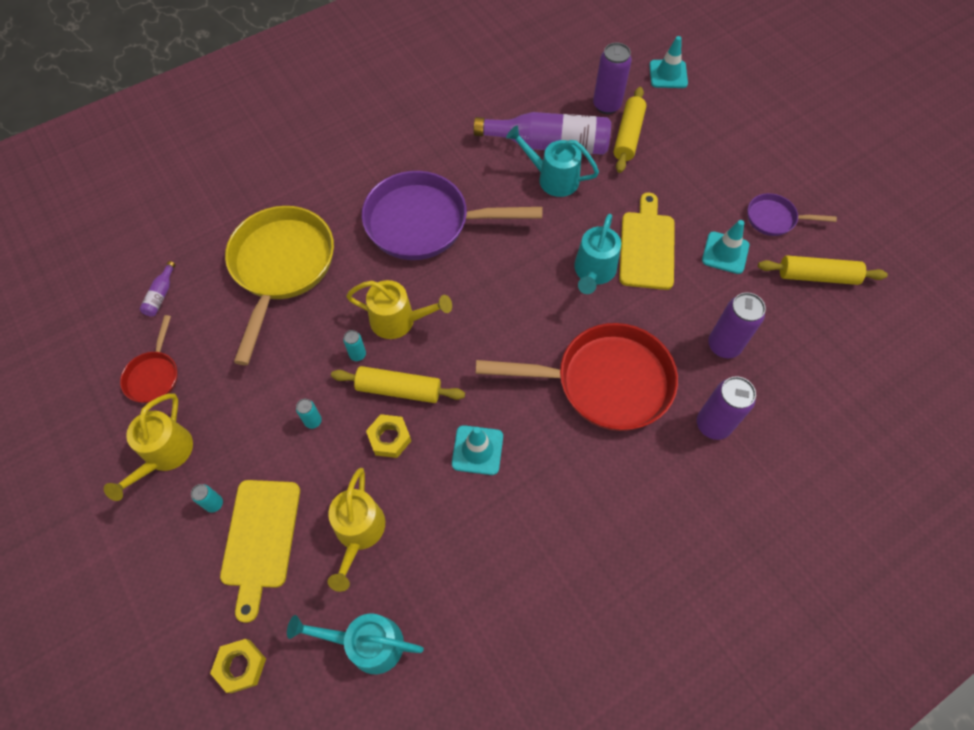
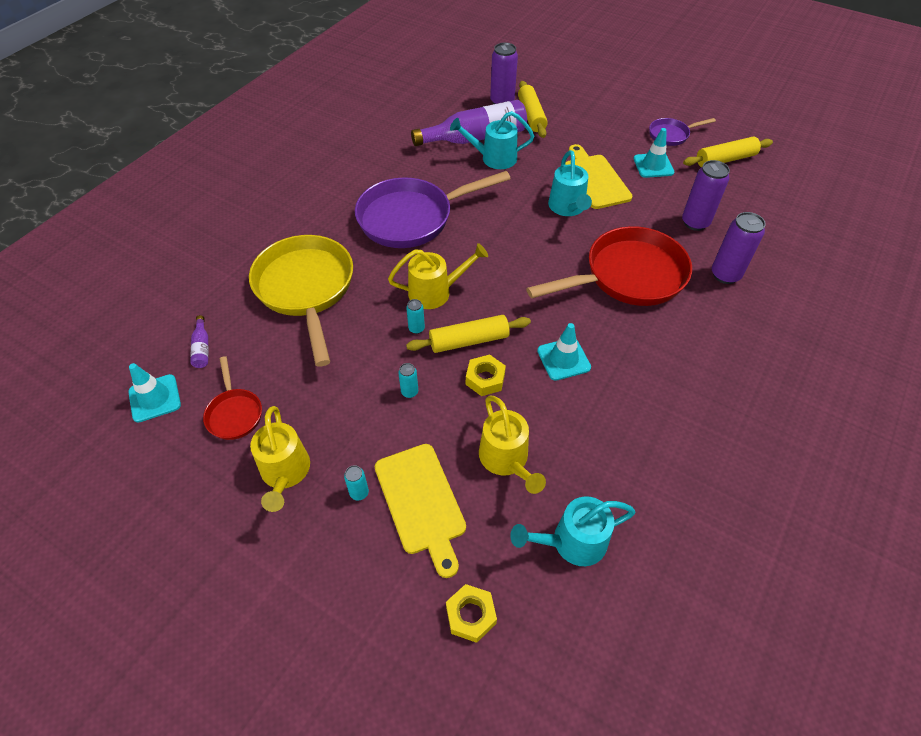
camera: 25 degrees left, 10 degrees down
turquoise traffic cone [649,36,688,88] -> turquoise traffic cone moved to [128,363,181,423]

